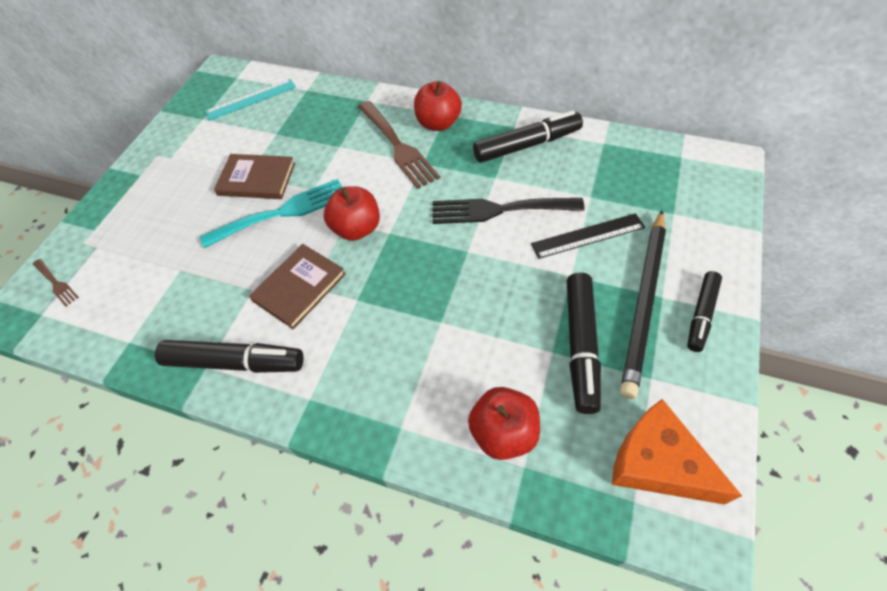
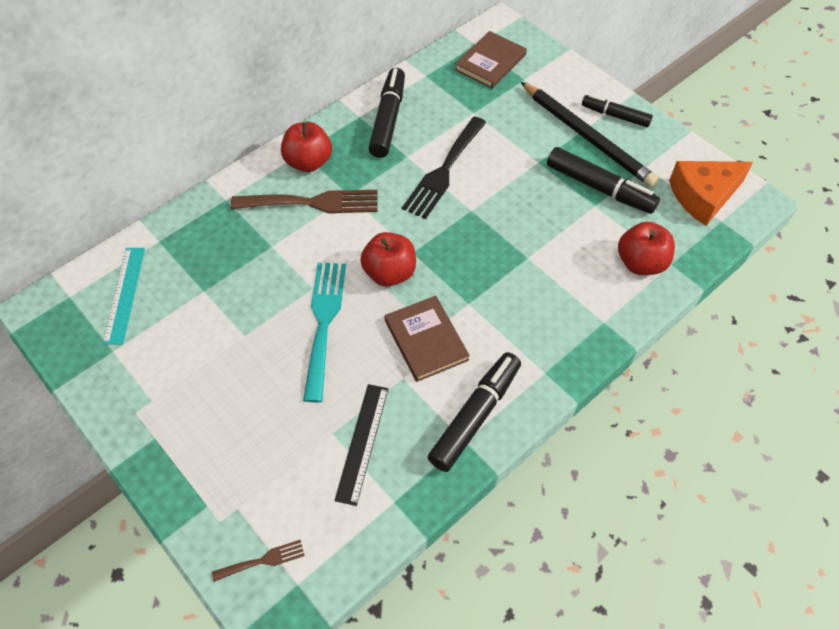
camera: 65 degrees left, 0 degrees up
brown book [214,154,295,199] -> brown book moved to [455,31,527,89]
black ruler [531,213,645,259] -> black ruler moved to [335,384,388,506]
black marker [687,271,722,352] -> black marker turned 150 degrees clockwise [582,95,653,127]

